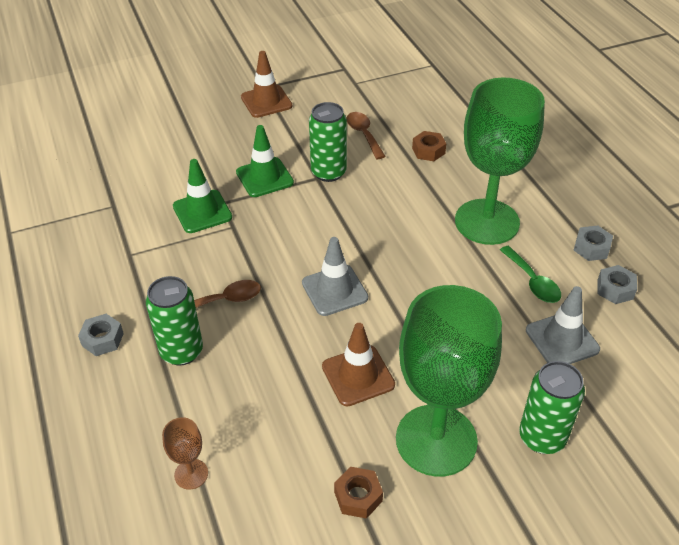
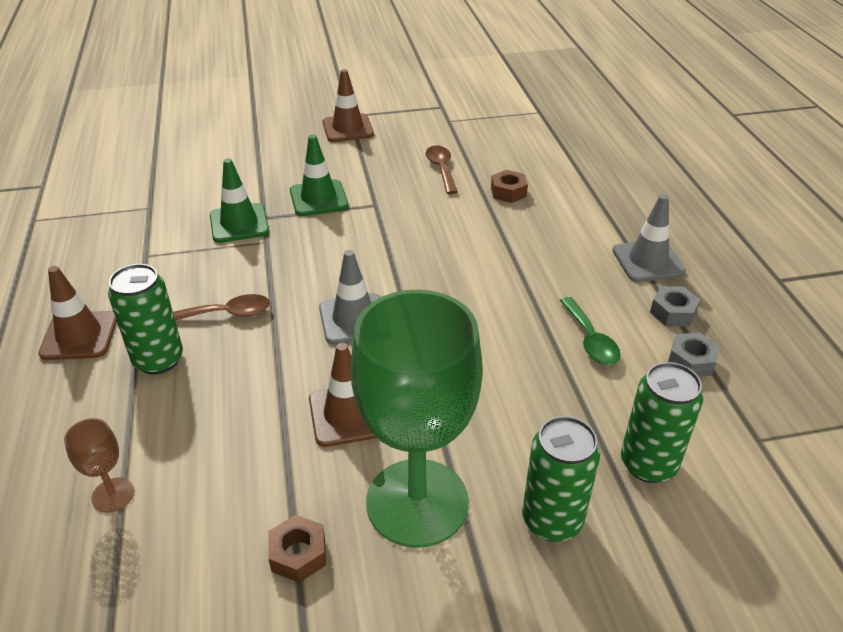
camera: 10 degrees right, 5 degrees down
grey nut [78,314,124,356] -> brown traffic cone [38,266,117,360]
green can [309,102,347,182] -> green can moved to [621,362,703,483]
green goblet [455,78,545,245] -> none
grey traffic cone [526,286,600,364] -> grey traffic cone moved to [612,194,686,282]

